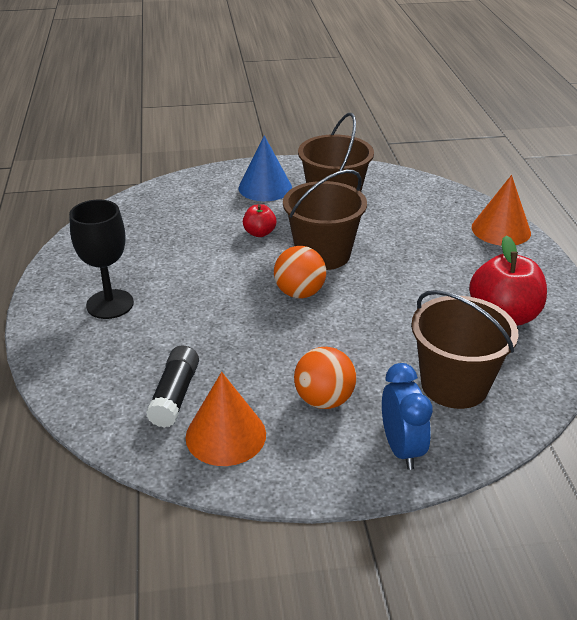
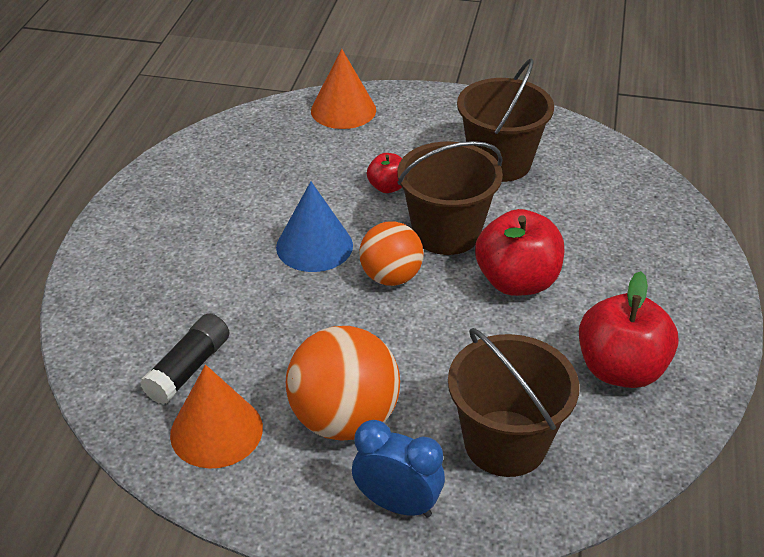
camera: 20 degrees right, 5 degrees up
black goblet [69,200,134,319] -> none
blue cone [238,135,292,201] -> blue cone moved to [276,181,353,272]
orange ball [294,347,356,409] -> orange ball [286,326,400,441], size x1.52
blue clock [382,363,433,470] -> blue clock turned 75 degrees counterclockwise [352,420,445,518]
orange cone [472,175,531,246] -> orange cone moved to [311,49,376,129]
none -> red apple [475,209,564,296]

